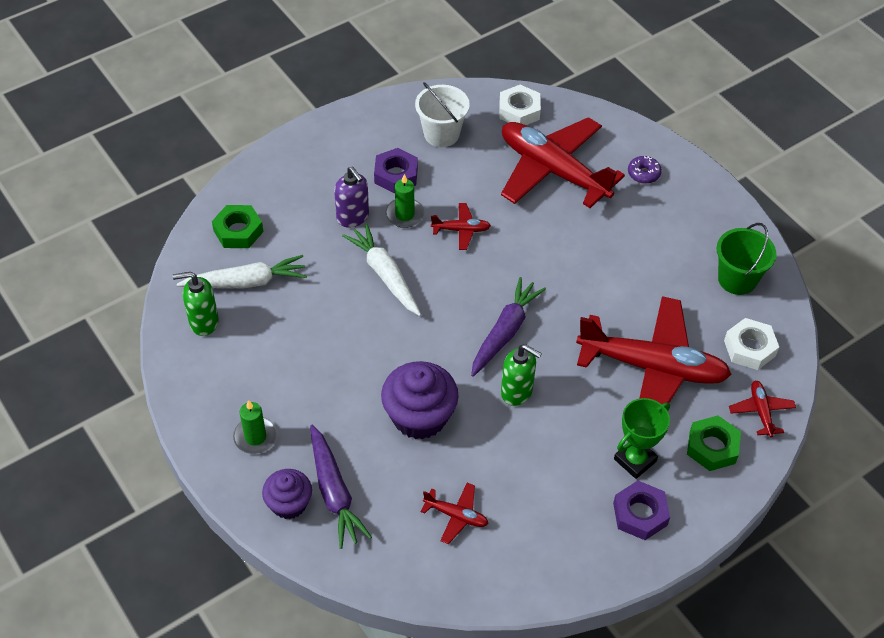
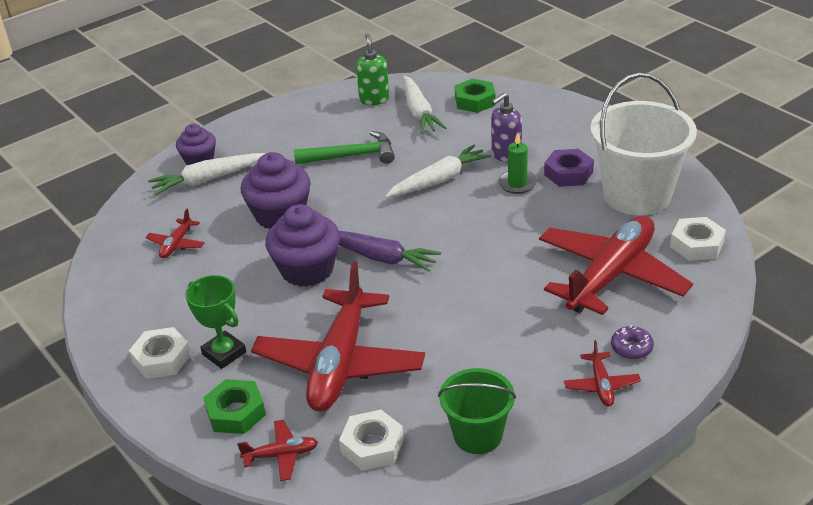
camera: 90 degrees right, 15 degrees down
green candle [233,400,277,454] -> none
purple carrot [310,424,372,549] -> white carrot [148,153,266,195]
white bucket [415,82,470,147] -> white bucket [590,73,697,215], size x1.73
red plane [431,203,491,250] -> red plane moved to [564,340,641,406]
green soap dispenser [501,344,542,406] -> purple cupcake [265,204,340,287]
purple nut [613,481,670,540] -> white nut [129,327,191,379]
none -> green hammer [294,131,395,164]

